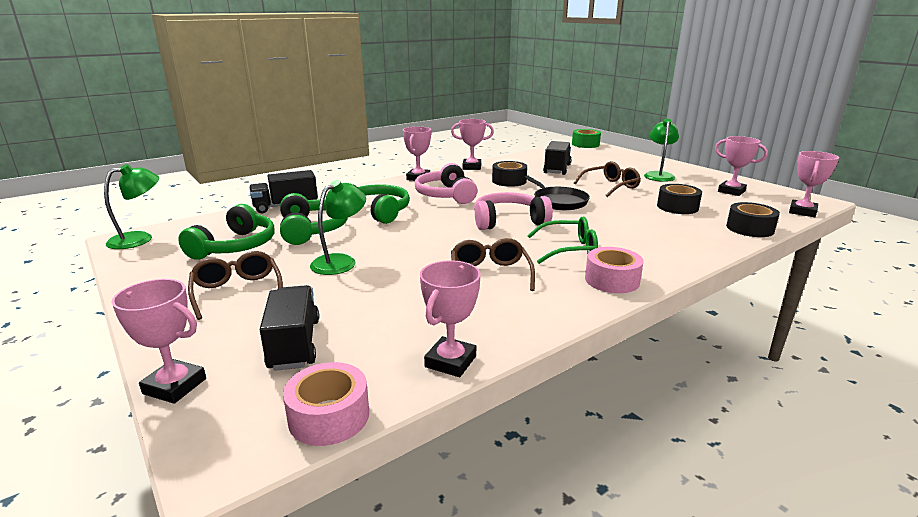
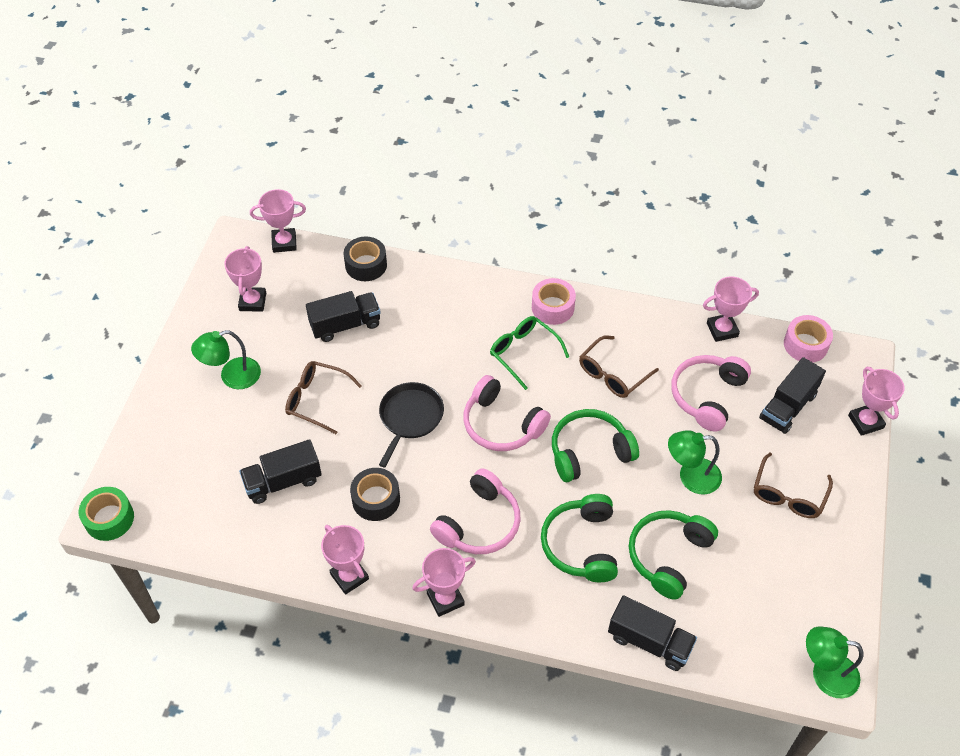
camera: 130 degrees left, 30 degrees up
green headphones [178,204,274,260] -> green headphones moved to [552,409,639,482]
black tape [657,184,702,214] -> black truck [306,291,381,342]
none -> pink headphones [671,355,751,431]

